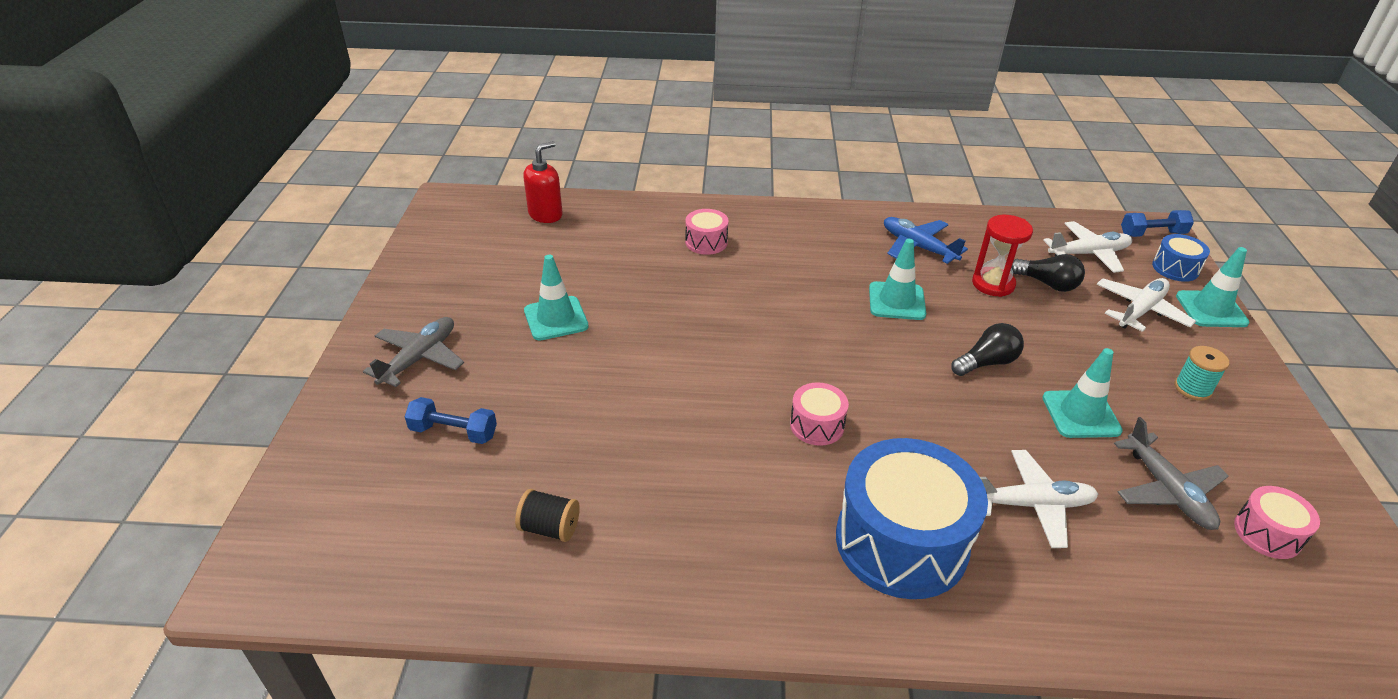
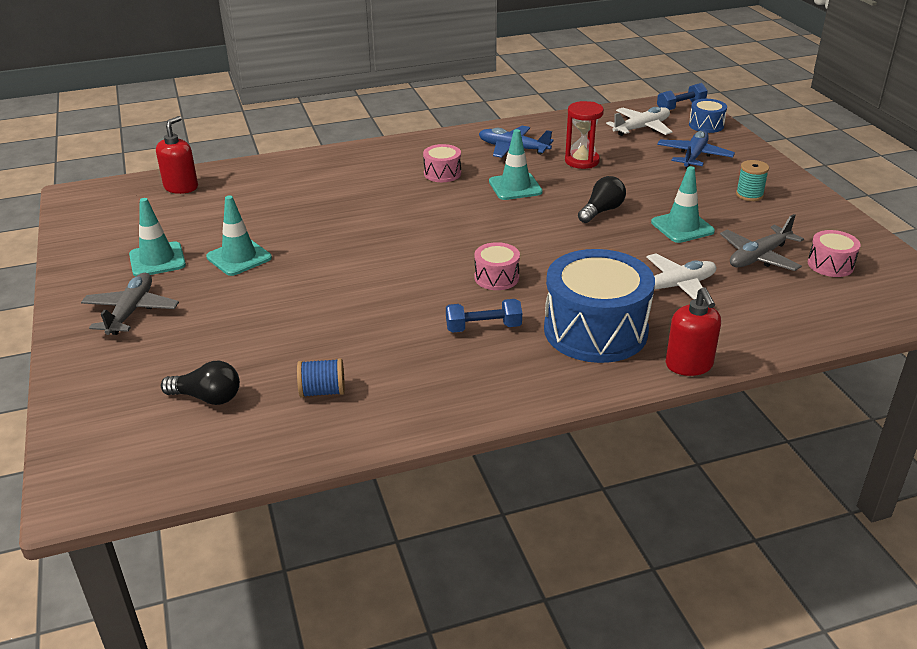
camera: 20 degrees left, 5 degrees down
blue dumbbell [405,397,497,444] -> blue dumbbell moved to [446,299,522,333]
black spool [515,489,580,542] -> blue spool [297,358,345,398]
pink drum [685,209,729,255] -> pink drum moved to [423,144,461,182]
black light bulb [1011,254,1085,292] -> black light bulb moved to [161,361,240,405]
white plane [1097,278,1196,332] -> blue plane [657,130,735,169]
grey plane [1114,417,1229,530] -> grey plane turned 90 degrees clockwise [720,214,804,271]
turquoise traffic cone [1176,247,1249,327] -> turquoise traffic cone moved to [129,198,186,277]
none -> red soap dispenser [666,287,721,376]

